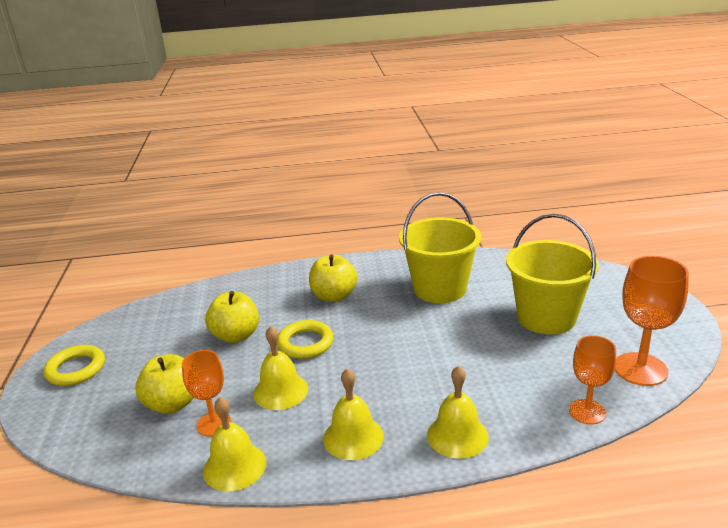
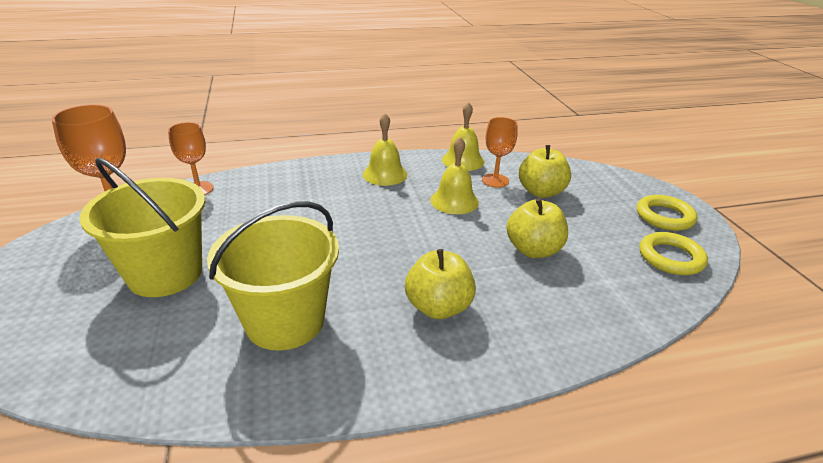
camera: 170 degrees right, 5 degrees up
yellow ring [277,320,334,359] -> yellow ring moved to [640,232,708,275]
yellow bell [427,366,489,459] -> none

